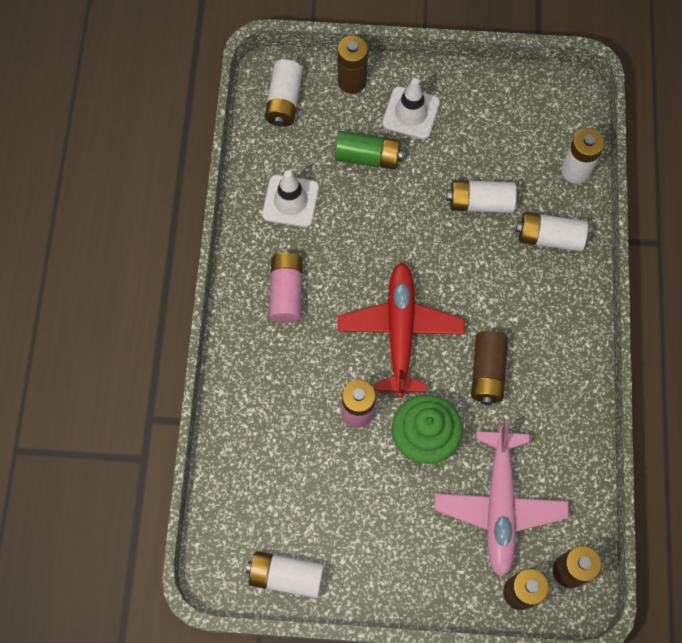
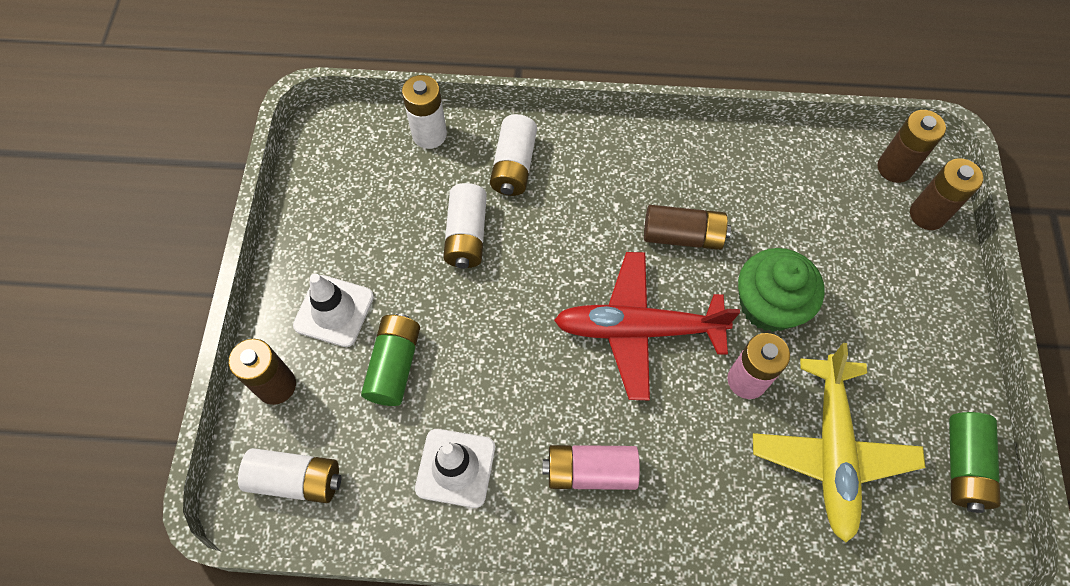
camera: 90 degrees left, 5 degrees down
white battery [246,551,324,598] -> green battery [949,412,1001,513]
pink plane [434,421,569,578] -> none
none -> yellow plane [753,343,925,542]

